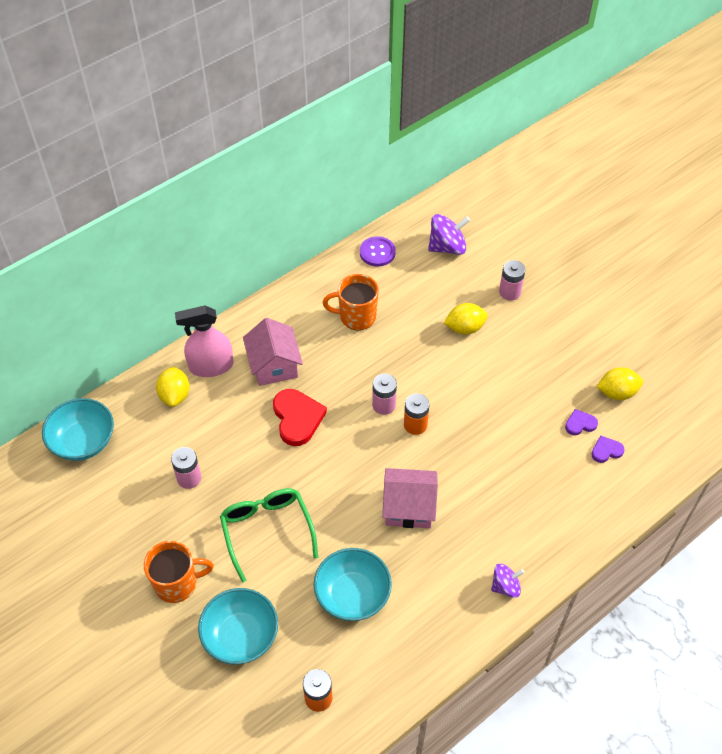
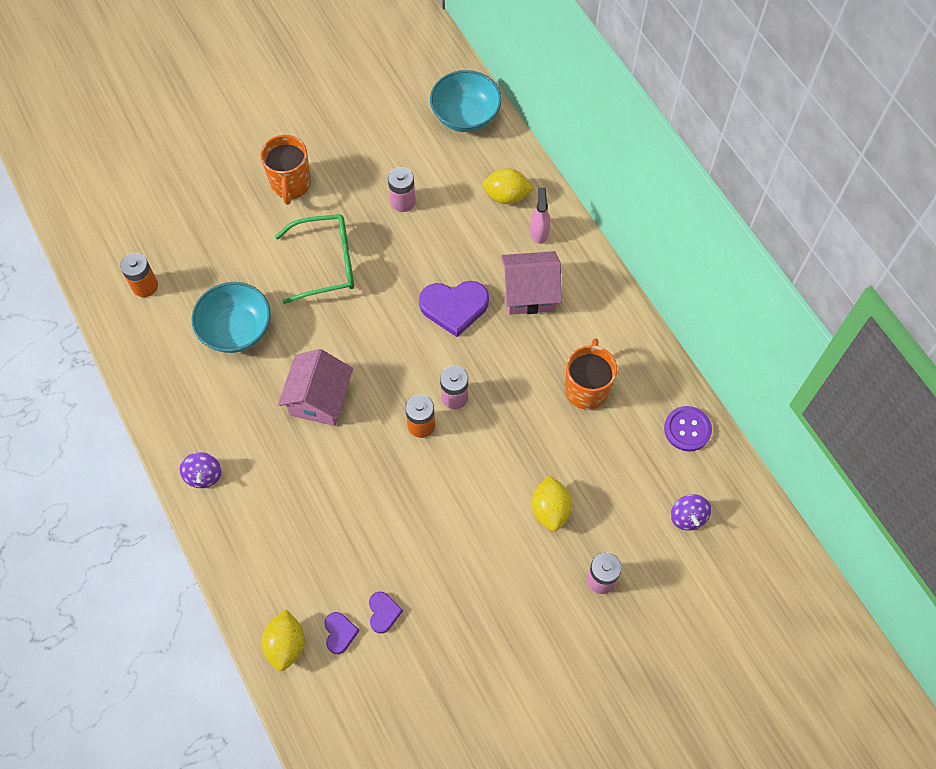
camera: 100 degrees right, 10 degrees up
pink spray bottle [175,306,233,377] -> pink spray bottle [530,188,550,244], size x0.57
turquoise bowl [198,588,278,665] -> none
red heart [273,389,327,446] -> purple heart [419,281,489,337]
purple spinning top [428,214,470,255] -> purple spinning top [671,494,711,531], size x0.63
yellow lemon [597,367,643,400] -> yellow lemon moved to [261,609,305,671]

